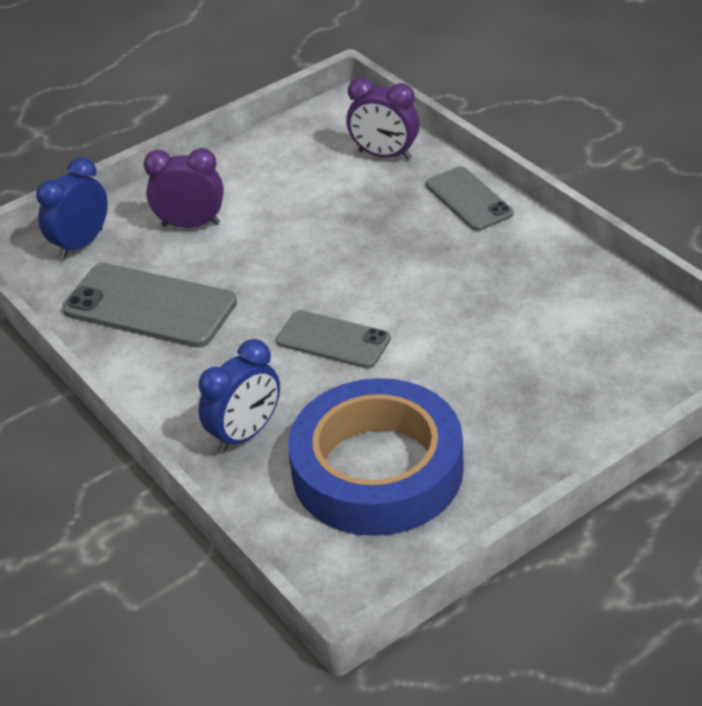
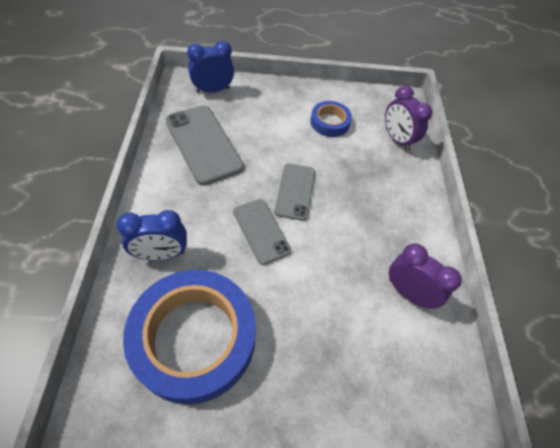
camera: 30 degrees right, 15 degrees up
purple clock [144,148,224,228] -> purple clock moved to [389,243,462,309]
grey phone [426,166,513,231] -> grey phone moved to [275,163,315,221]
none -> blue tape [310,101,352,137]

